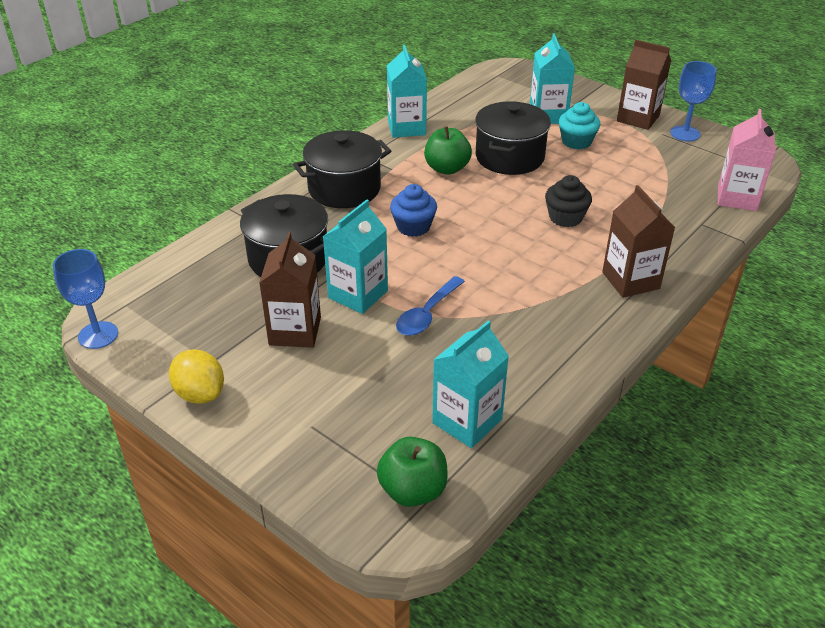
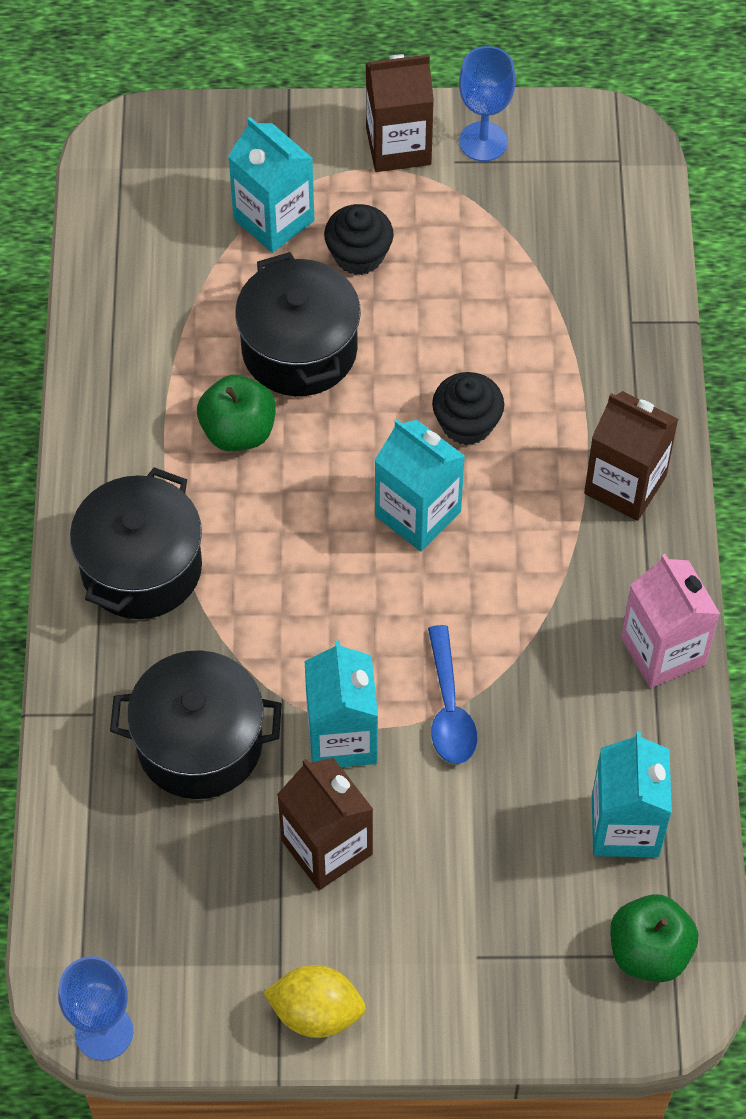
camera: 40 degrees left, 20 degrees up
turquoise carton [387,45,427,138] -> turquoise carton moved to [374,419,465,551]
blue cupcake [390,184,437,237] -> none
turquoise cupcake [559,102,600,149] -> black cupcake [324,204,394,275]
pink carton [718,109,776,211] -> pink carton moved to [621,554,720,688]

